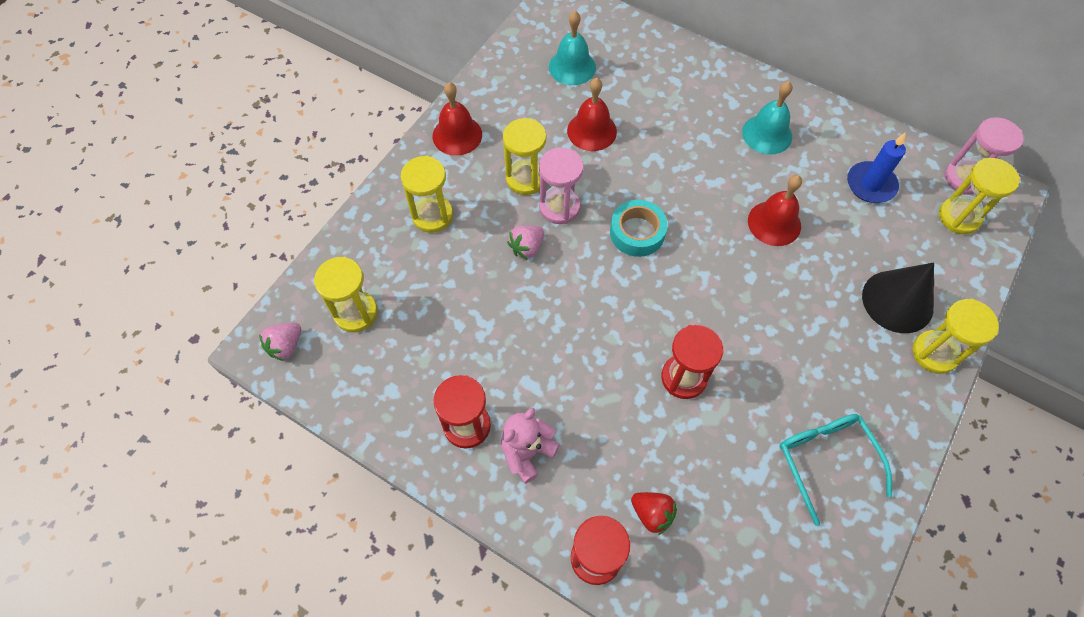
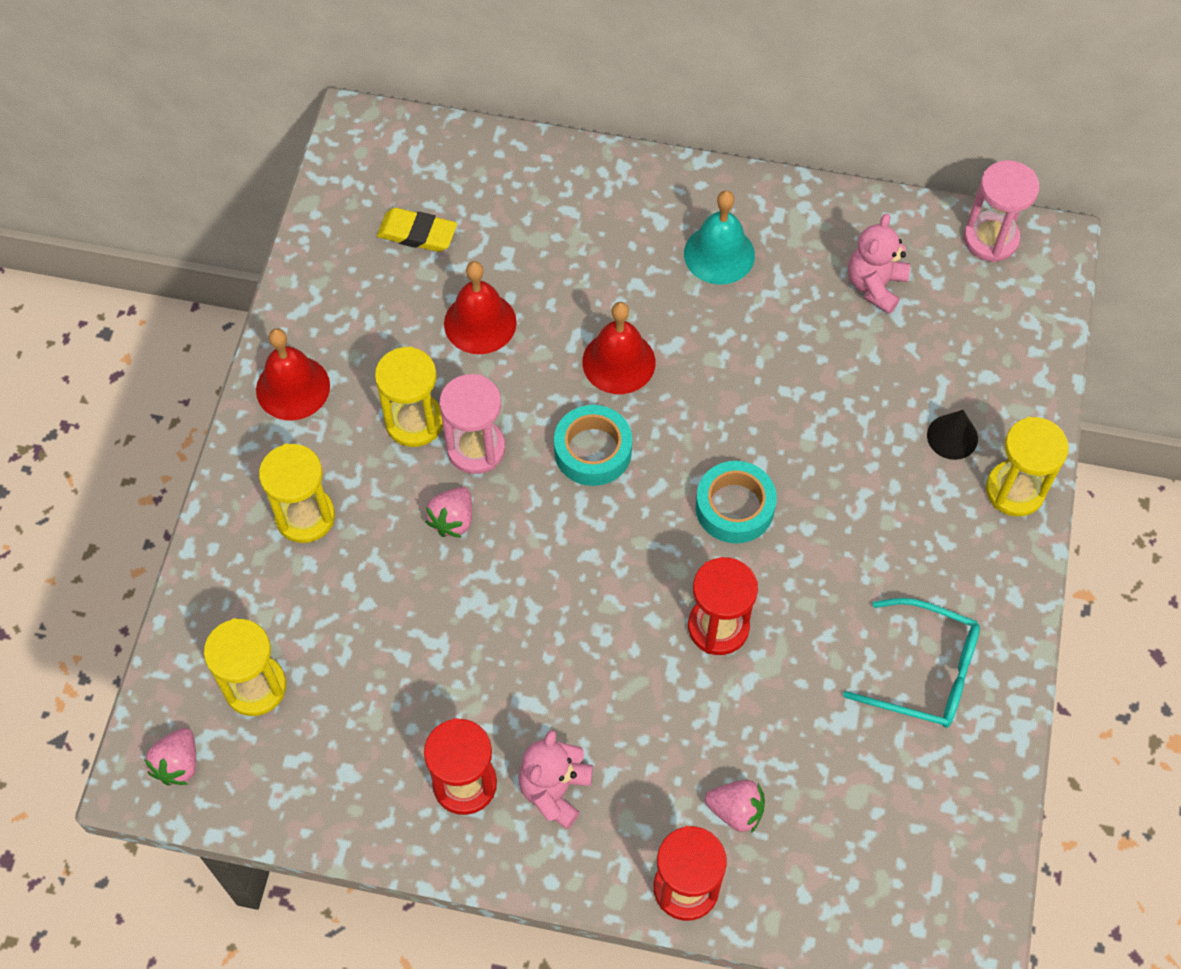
camera: 20 degrees left, 0 degrees up
turquoise bell [549,11,596,85] -> yellow eraser [377,208,457,252]
red strawberry [631,492,677,535] -> pink strawberry [705,780,765,832]
red bell [748,175,802,246] -> red bell moved to [582,302,656,394]
turquoise glasses [779,414,892,526] -> turquoise glasses turned 150 degrees clockwise [843,598,980,728]
blue candle [847,132,906,203] -> pink teddy bear [848,214,910,314]
black cone [862,262,934,333] -> black cone [927,410,978,460], size x0.54
yellow hourglass [939,158,1020,234] -> none
none -> turquoise tape [696,461,777,544]

